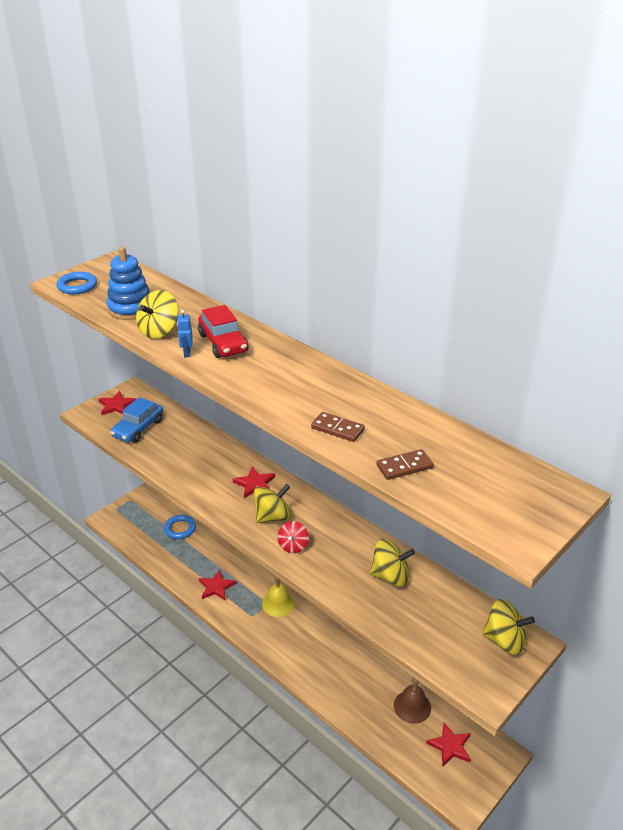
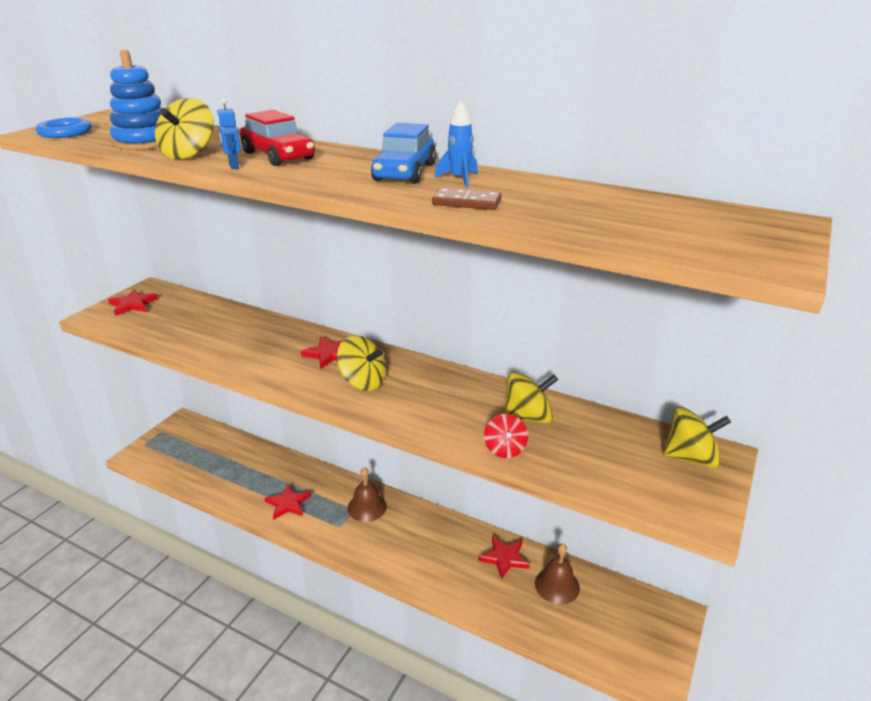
camera: 15 degrees left, 5 degrees down
blue car [110,397,163,443] -> blue car moved to [371,123,436,184]
blue ring [164,515,196,539] -> none
yellow spinning top [254,484,292,523] -> yellow spinning top turned 75 degrees clockwise [337,335,386,391]
yellow bell [262,576,295,617] -> brown bell [347,467,387,522]
red spinning top [278,521,309,553] -> red spinning top moved to [484,414,528,458]
brown domino [376,449,434,480] -> none
red star [426,723,471,767] -> red star moved to [478,536,529,579]
none -> blue rocket [434,101,478,188]

